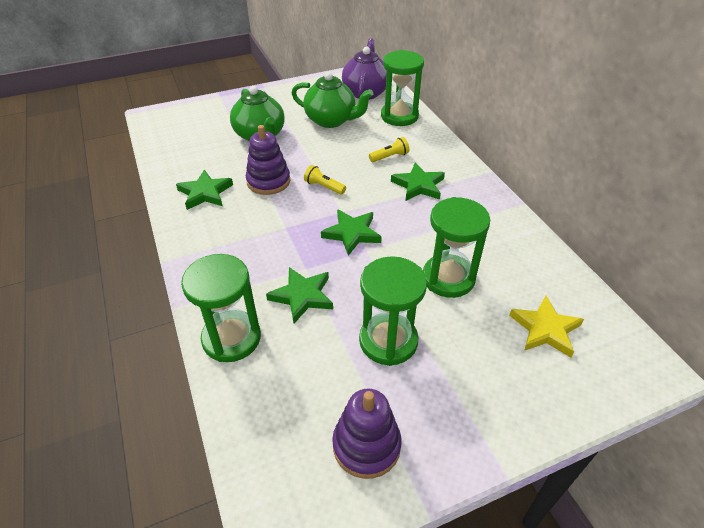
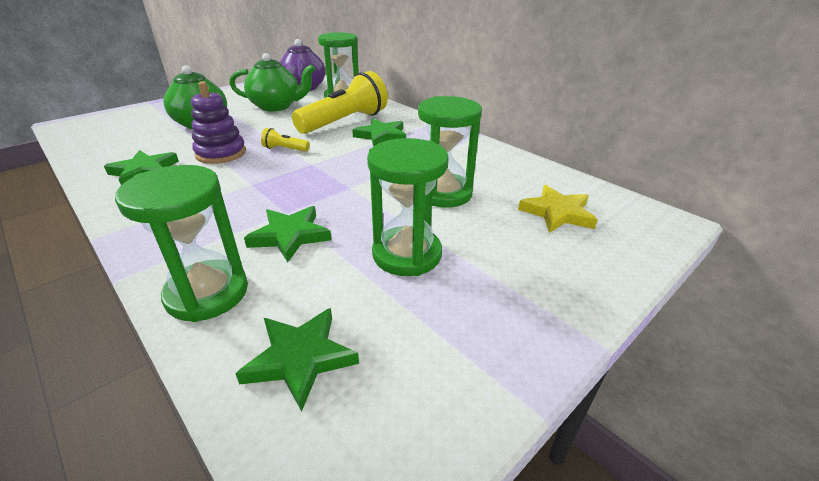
camera: 20 degrees left, 10 degrees down
green star [321,209,382,256] -> green star moved to [235,308,359,412]
purple stacking toy [332,389,402,479] -> none
yellow flashlight [369,137,409,162] -> yellow flashlight [292,71,388,134], size x2.41

